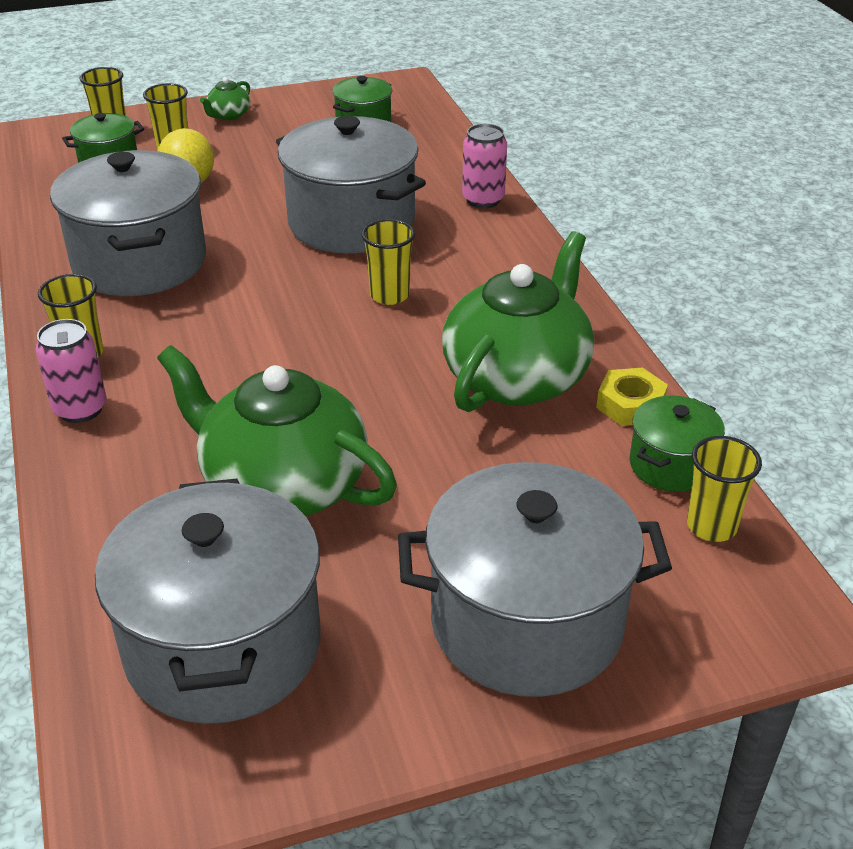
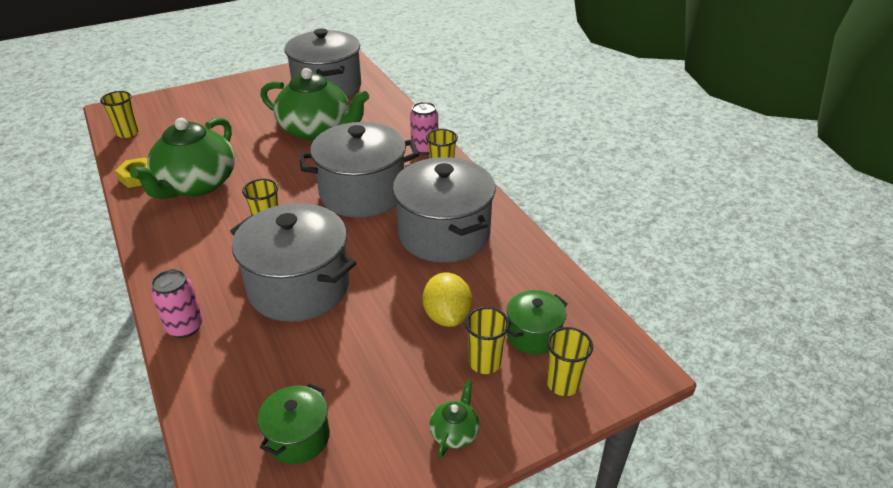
camera: 170 degrees right, 0 degrees up
grey pot [398,462,672,697] -> grey pot moved to [299,122,419,218]
green pot [630,396,725,492] -> none

